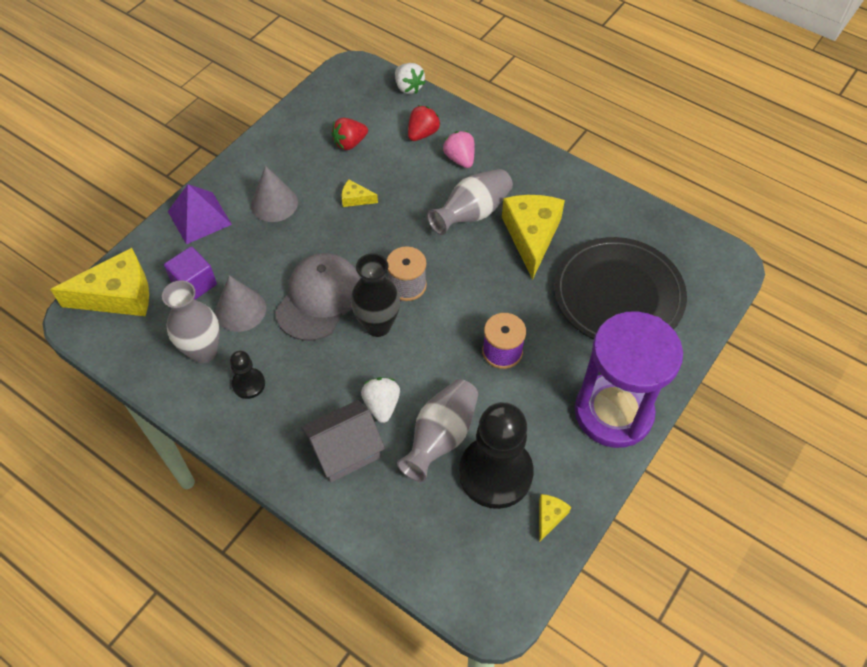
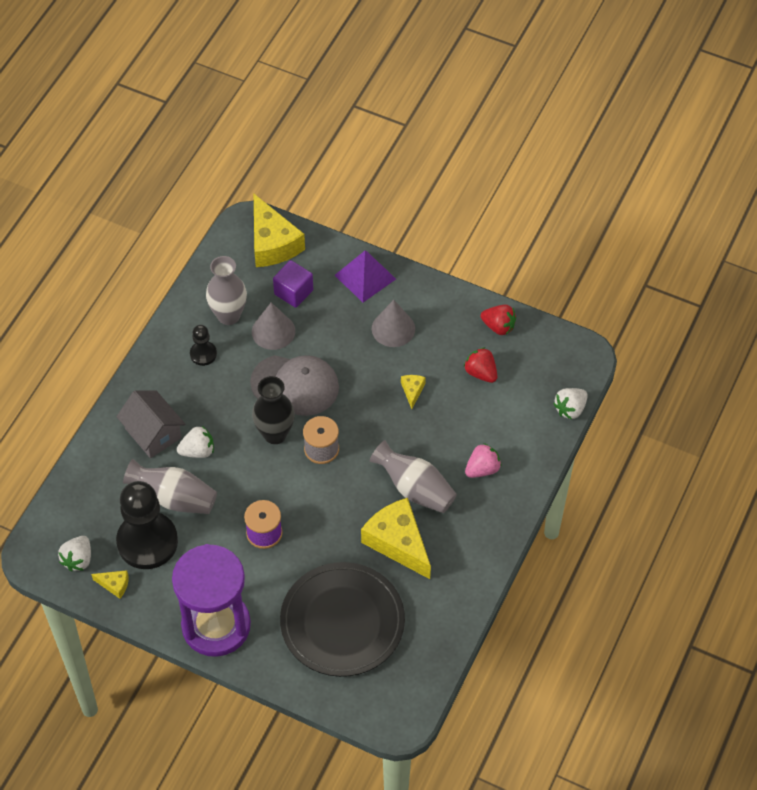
camera: 80 degrees right, 0 degrees up
red strawberry [408,105,440,141] -> red strawberry moved to [480,304,516,335]
yellow cheese [502,195,565,280] -> yellow cheese turned 120 degrees counterclockwise [361,498,431,579]
none -> white strawberry [58,536,91,571]

